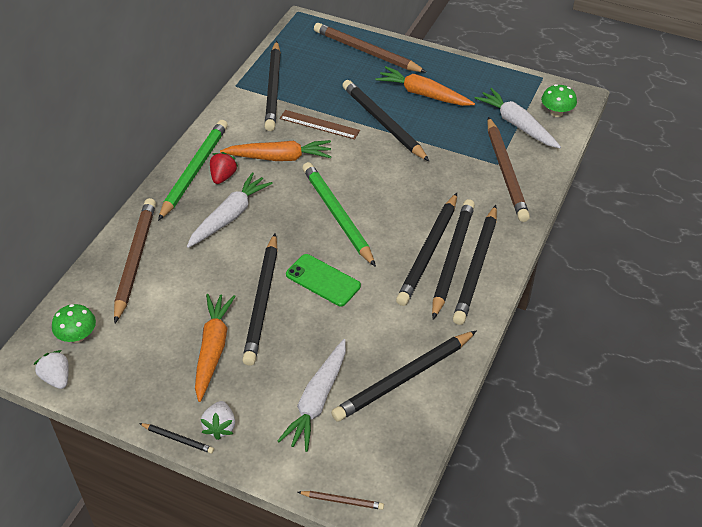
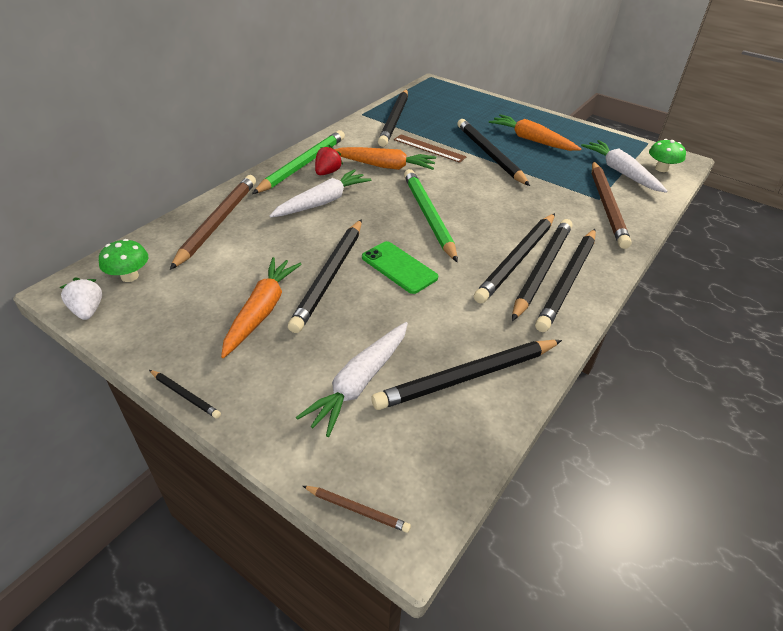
camera: 10 degrees right, 5 degrees down
white strawberry [201,401,235,440] -> none
brown pencil [314,23,426,72] -> none

